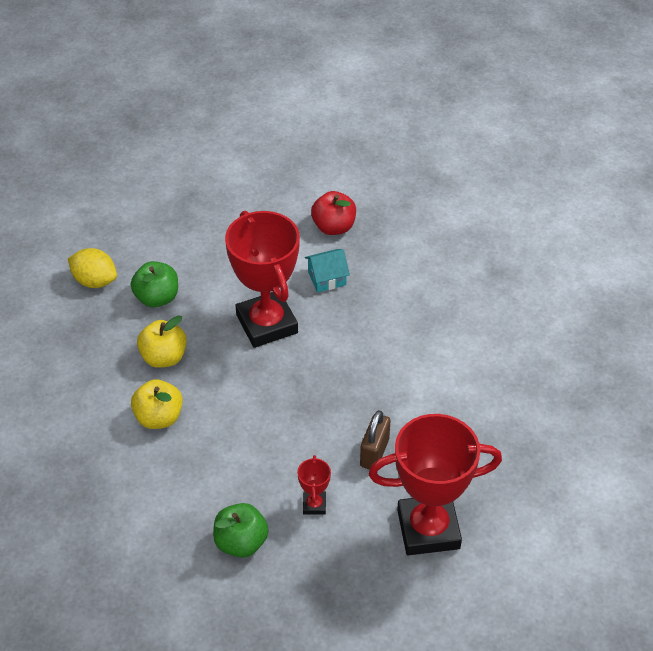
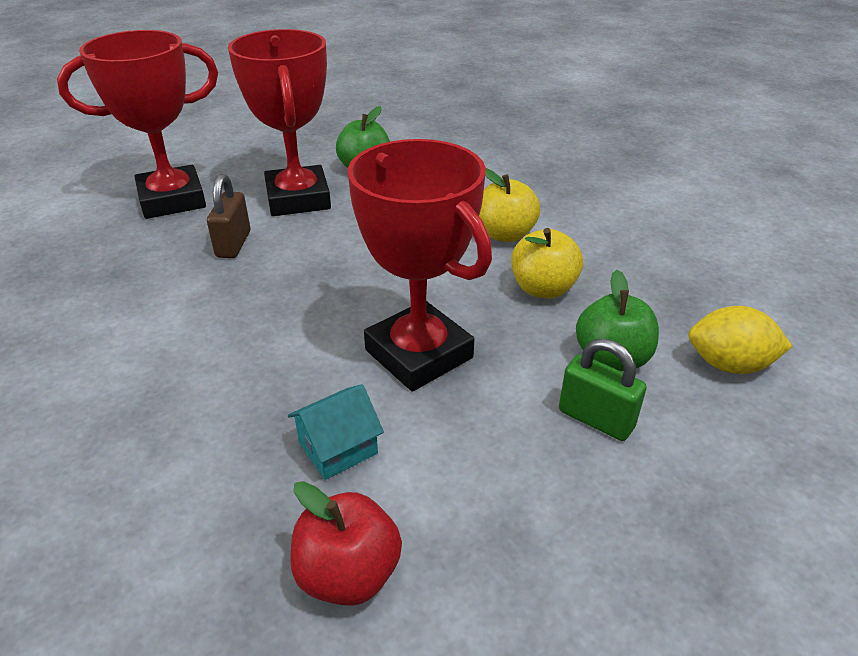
camera: 165 degrees right, 10 degrees down
red trophy [297,455,331,515] -> red trophy [228,29,331,216], size x2.38
none -> green padlock [559,339,646,441]

